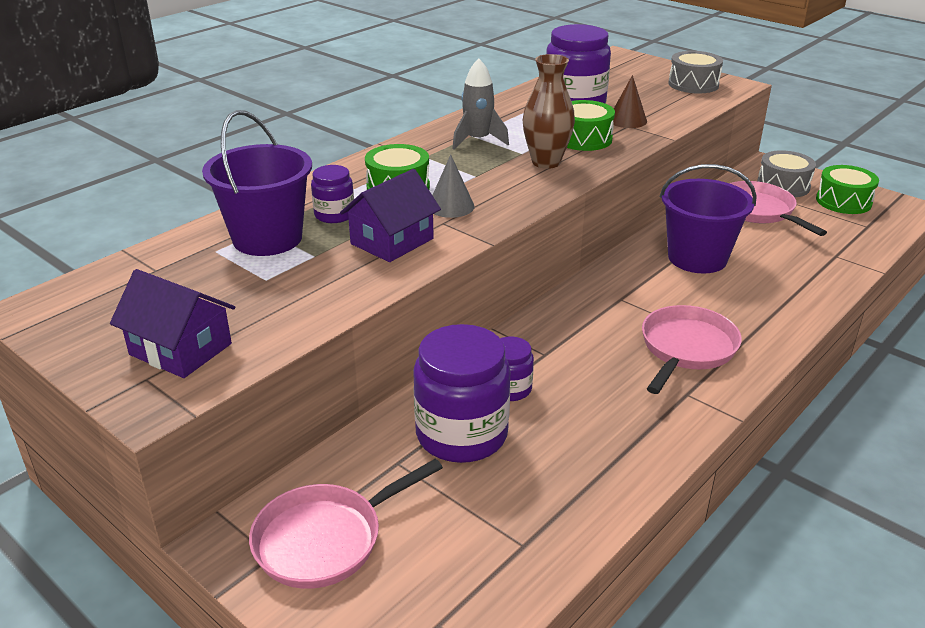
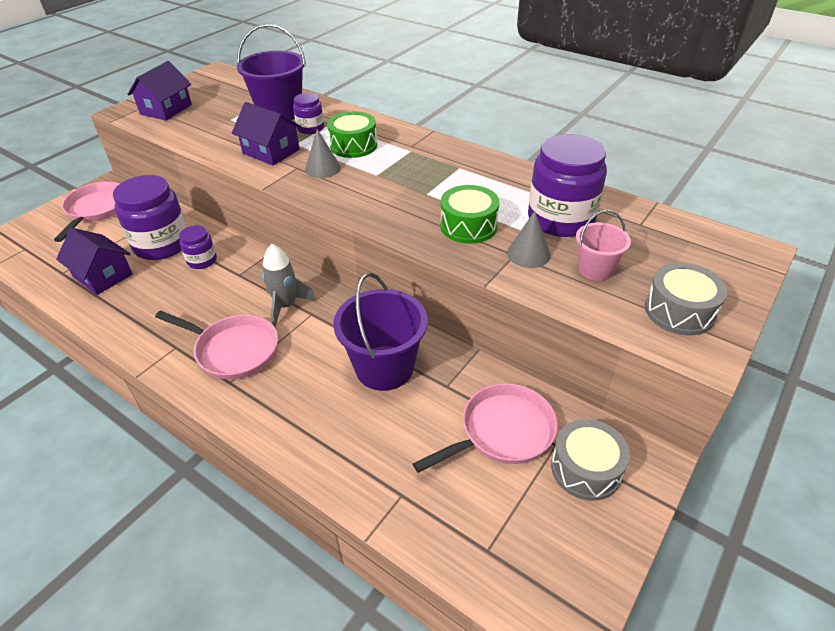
camera: 85 degrees right, 10 degrees up
pink pan [249,459,443,589] -> pink pan turned 45 degrees clockwise [54,182,120,242]
grey rocket [452,59,509,149] -> grey rocket moved to [262,244,316,327]
brown vase [523,54,575,169] -> none
brown cone [613,75,647,128] -> grey cone [507,211,551,268]
green drum [816,165,879,214] -> none
none -> purple house [56,228,133,295]
none -> pink bucket [576,210,631,281]

